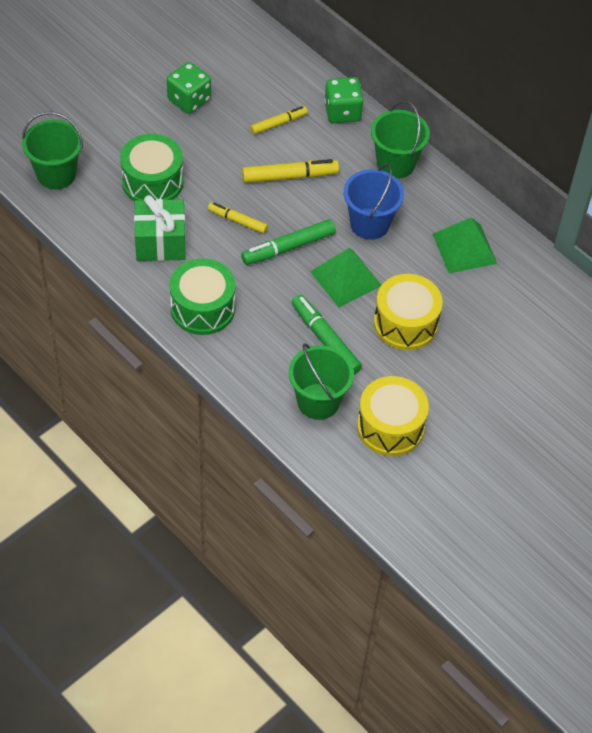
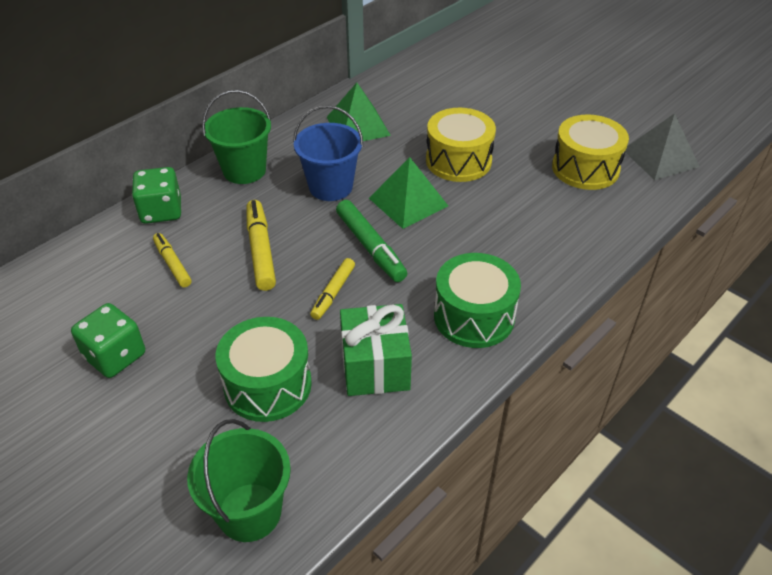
camera: 90 degrees left, 10 degrees down
green bucket [288,343,354,420] -> none
green marker [292,295,362,375] -> none
none -> grey pyramid [625,114,699,180]

